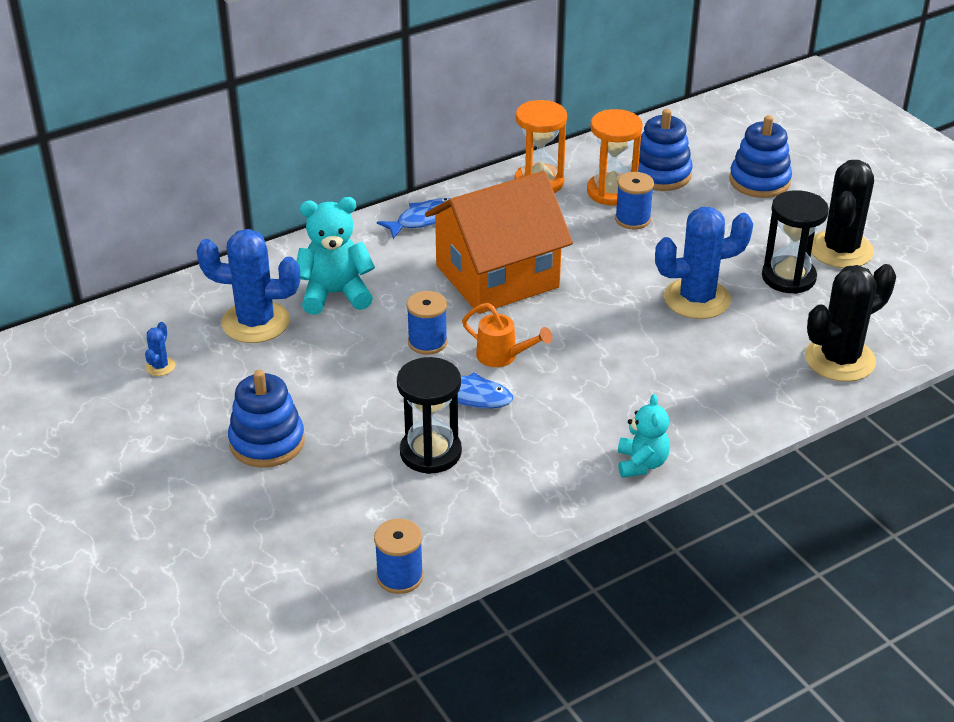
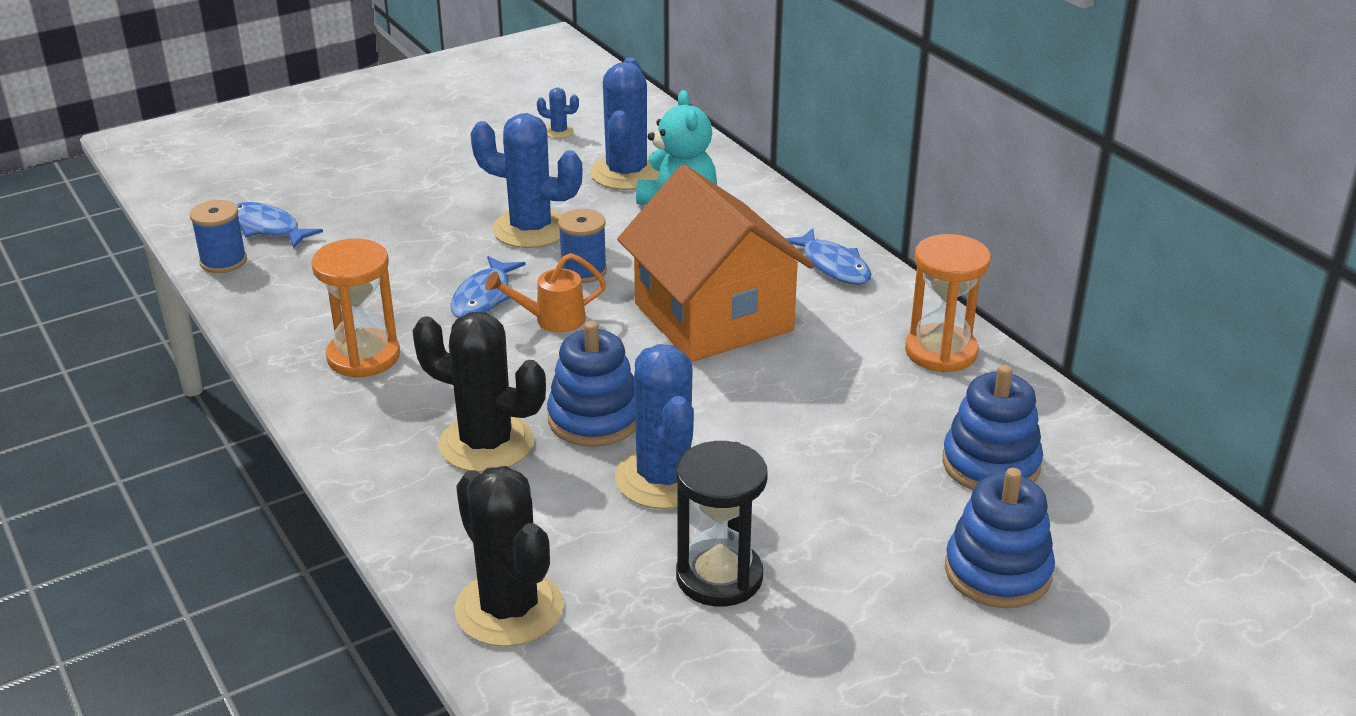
camera: 90 degrees right, 5 degrees down
blue stacking toy [228,370,305,468] -> blue stacking toy moved to [547,321,636,447]
black hourglass [397,357,462,474] -> none
orange watering can [462,303,552,367] -> orange watering can turned 45 degrees clockwise [485,253,606,333]
orange hourglass [587,109,643,206] -> orange hourglass moved to [311,239,400,378]
blue spool [615,172,654,229] -> none
turquoise teddy bear [618,394,670,478] -> none
black cactus [811,160,874,268] -> black cactus moved to [413,312,546,472]
none -> blue fish [236,202,323,249]
none -> blue cactus [470,113,583,248]

